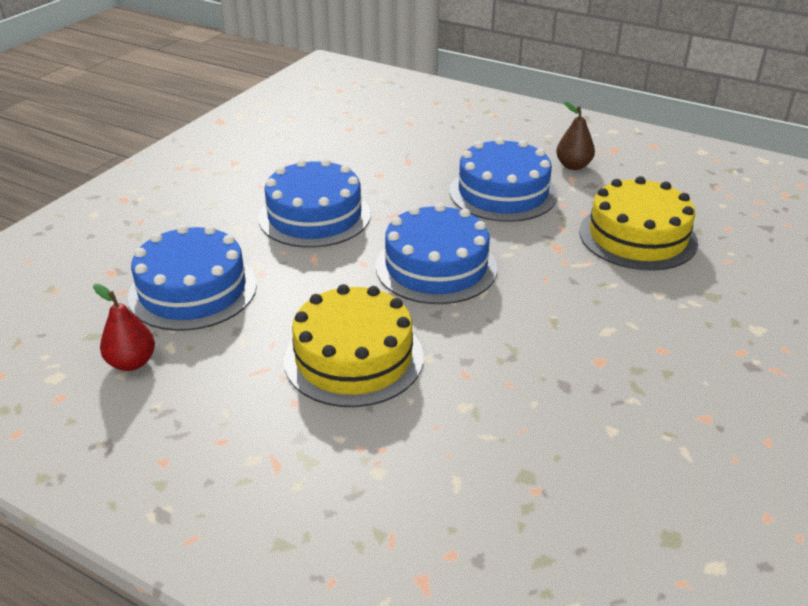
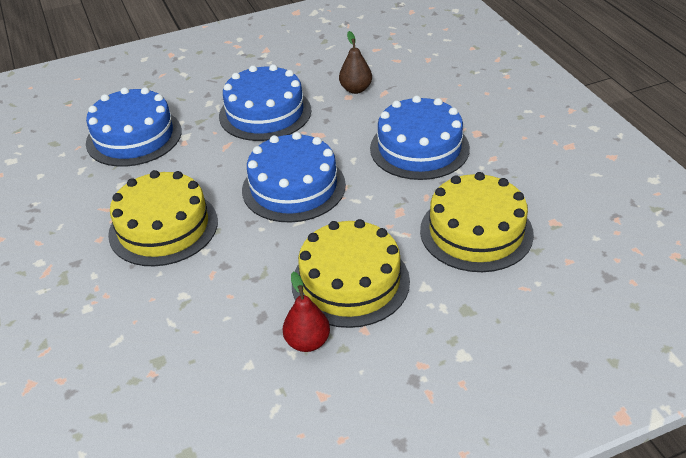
camera: 40 degrees right, 5 degrees up
red pear [93,284,155,371] -> red pear moved to [283,272,330,352]
brown pear [556,101,595,170] -> brown pear moved to [339,31,372,94]
none -> yellow cake [292,219,410,328]

